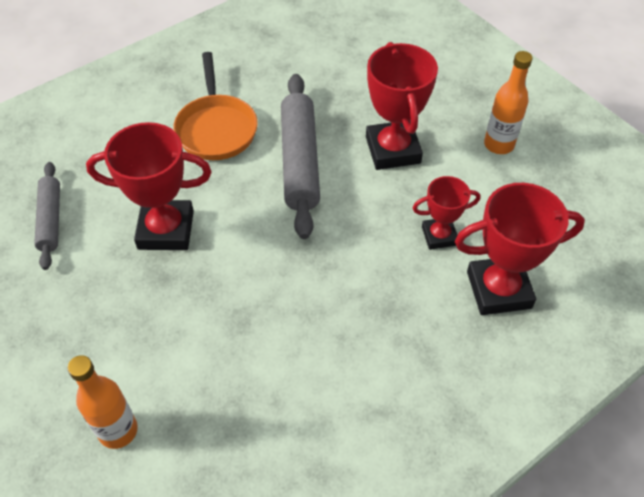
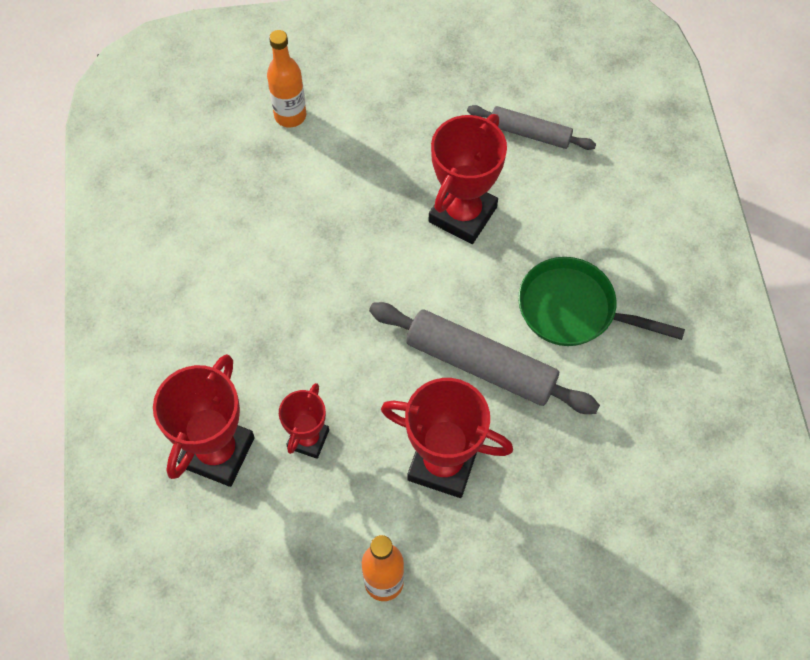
camera: 120 degrees right, 10 degrees up
orange pan [173,52,258,160] -> green pan [518,257,685,346]

